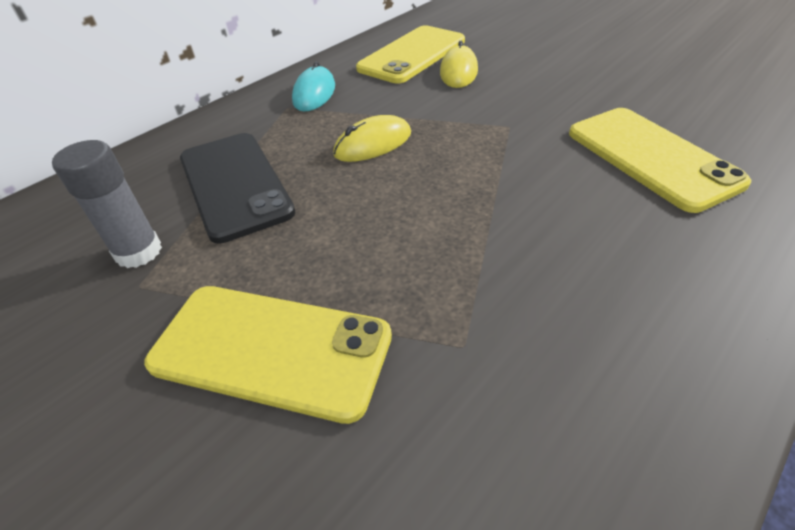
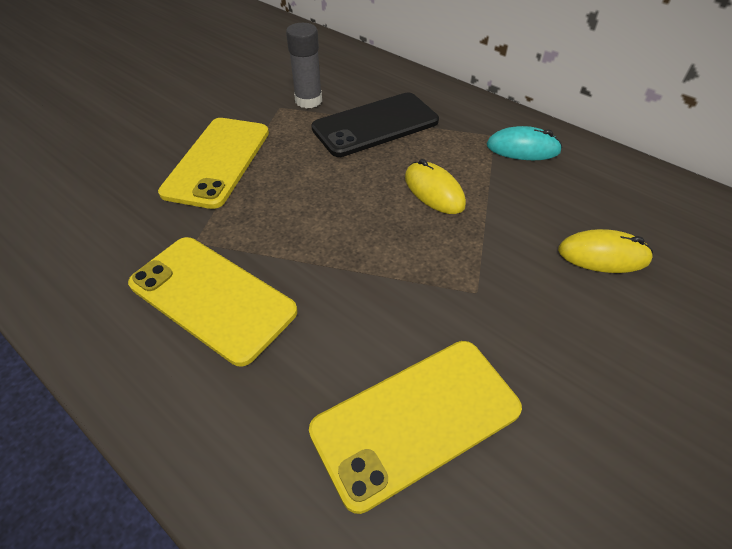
camera: 85 degrees right, 5 degrees up
yellow phone [356,25,465,83] -> yellow phone moved to [128,237,298,366]

